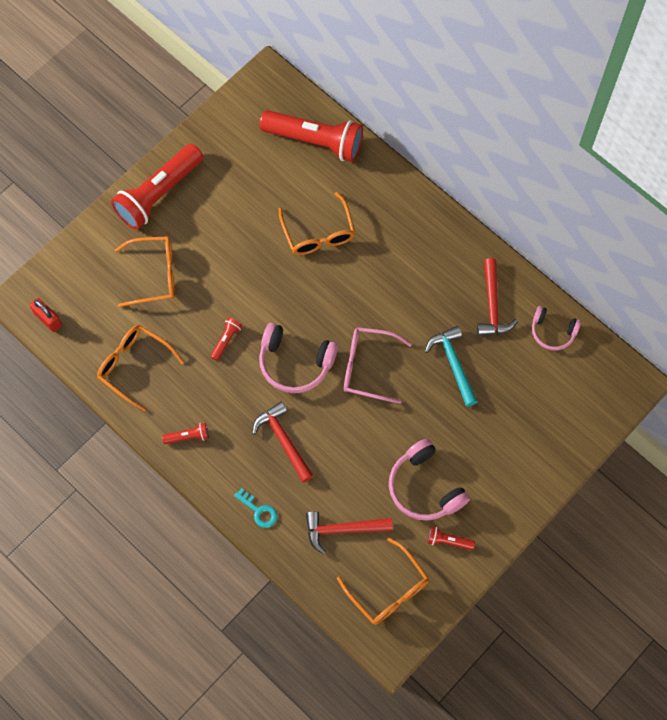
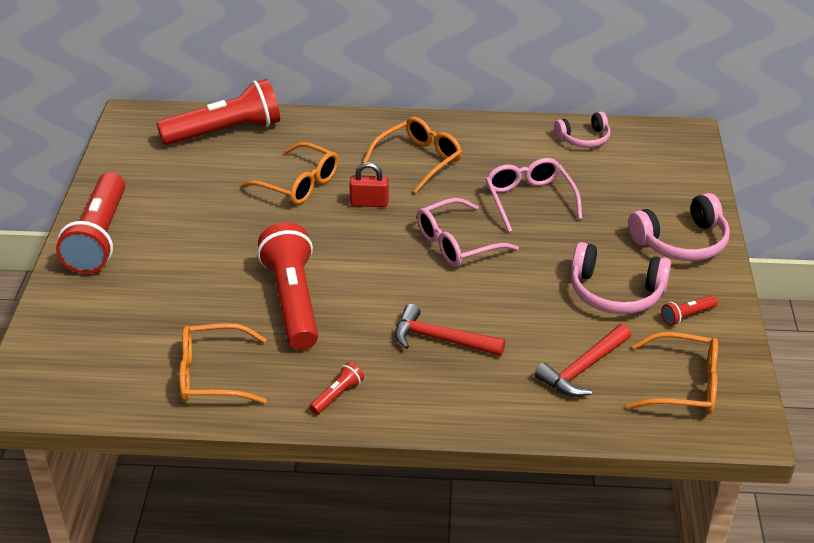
camera: 40 degrees left, 30 degrees down
red padlock [30,298,62,332] -> red padlock moved to [349,162,389,207]
orange glasses [115,236,175,307] -> orange glasses moved to [363,117,462,193]
red flashlight [211,317,242,361] -> red flashlight [257,222,318,350], size x2.41
turquoise key [234,488,277,528] -> none
pink headphones [259,323,338,393] -> pink headphones moved to [629,193,730,261]
turquoise hammer [425,326,478,407] -> pink glasses [486,158,582,233]
red hammer [477,258,518,336] -> none

